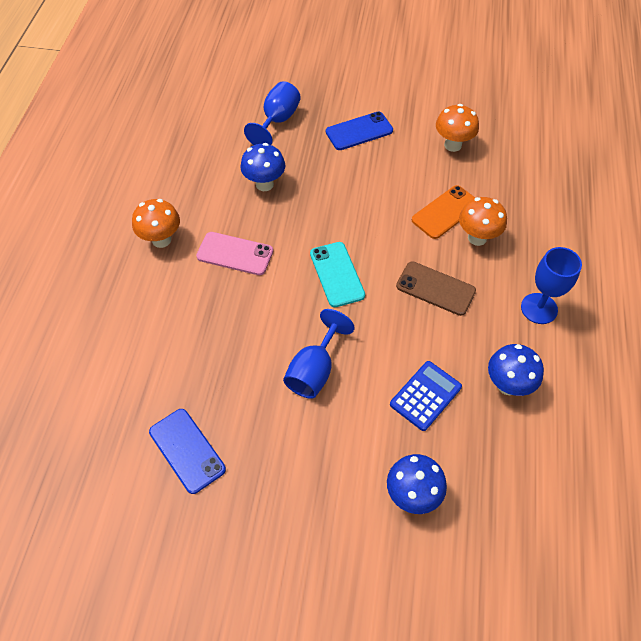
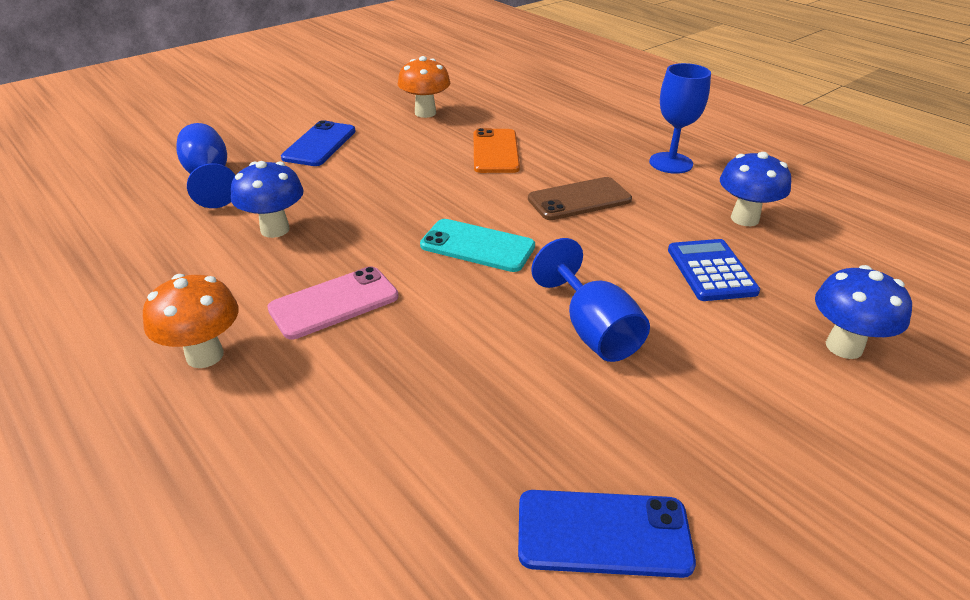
camera: 50 degrees left, 20 degrees down
orange mushroom [459,197,507,246] -> none

